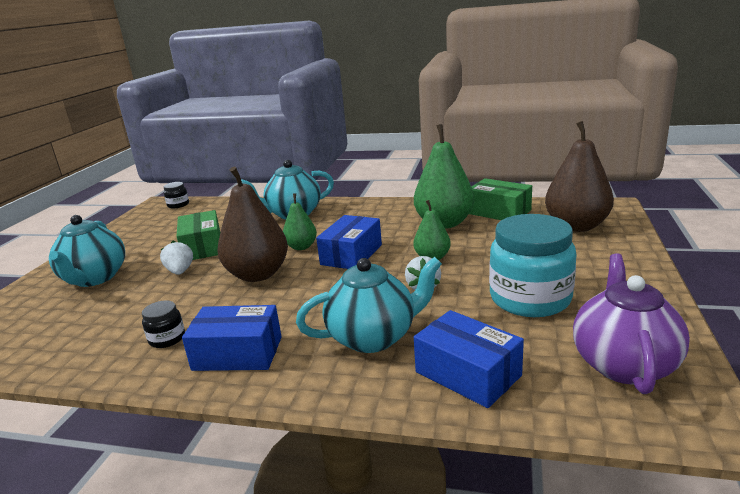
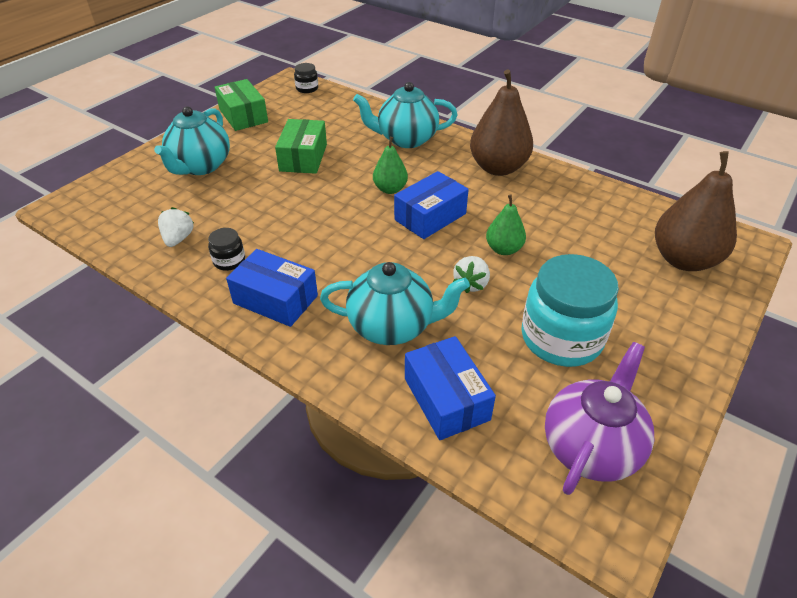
camera: 20 degrees right, 20 degrees up
white strawberry [160,241,193,275] -> white strawberry moved to [158,207,194,247]
brown pear [217,167,288,282] -> brown pear moved to [470,69,533,176]
green pear [414,124,474,229] -> none
green box [469,178,532,220] -> green box moved to [214,79,268,131]

